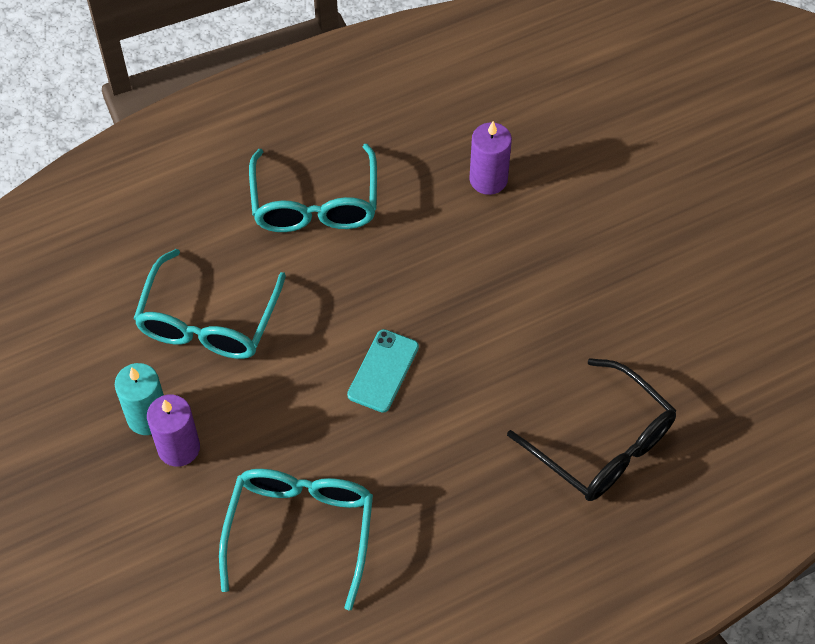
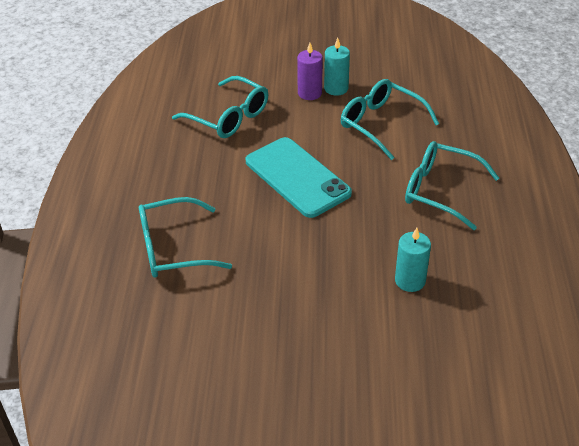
camera: 120 degrees right, 15 degrees down
turquoise phone [347,329,419,413] -> turquoise phone [246,137,352,218], size x1.95
purple candle [469,121,512,195] -> turquoise candle [395,228,431,292]
black glasses [507,358,677,501] -> turquoise glasses [139,197,232,278]

